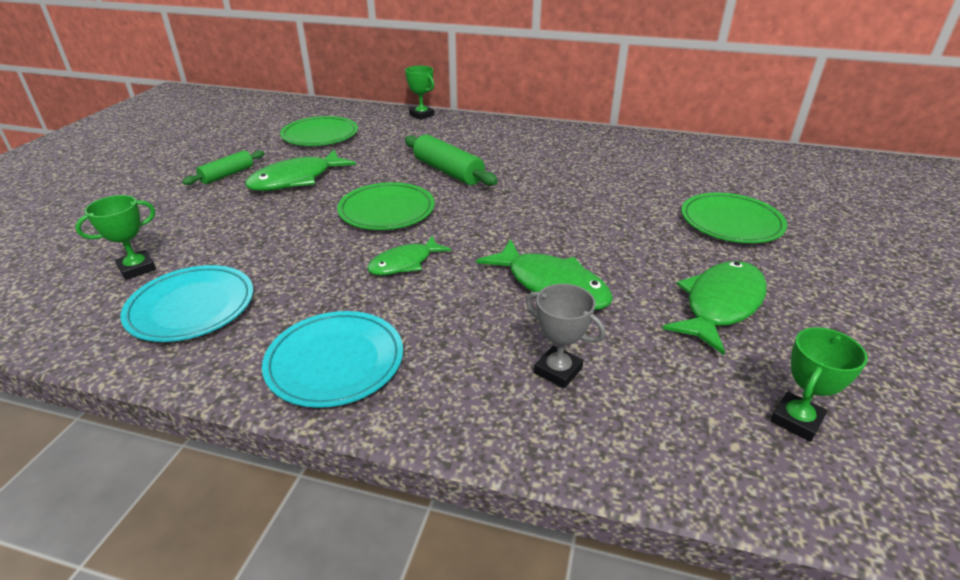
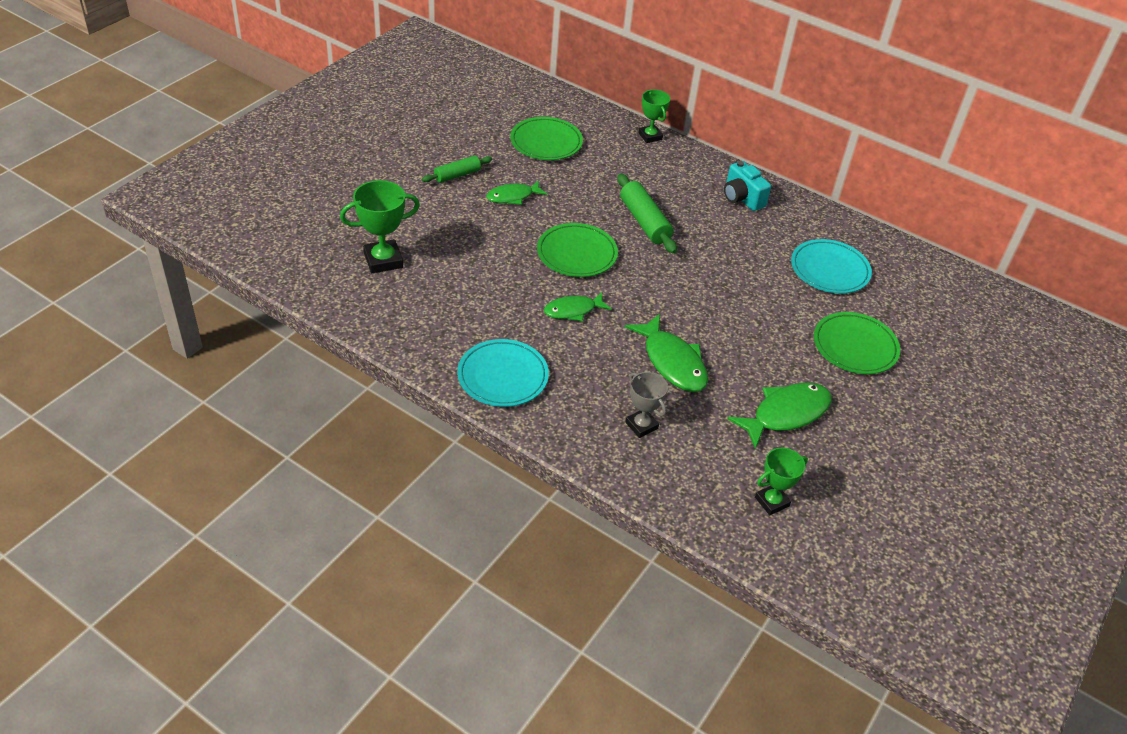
camera: 15 degrees right, 10 degrees up
green trophy [75,195,156,280] -> green trophy [340,180,420,273], size x1.53
turquoise plate [120,265,253,342] -> turquoise plate moved to [791,239,872,294]
green fish [245,150,356,191] -> green fish [486,180,547,205], size x0.64
none -> turquoise camera [724,161,771,211]

